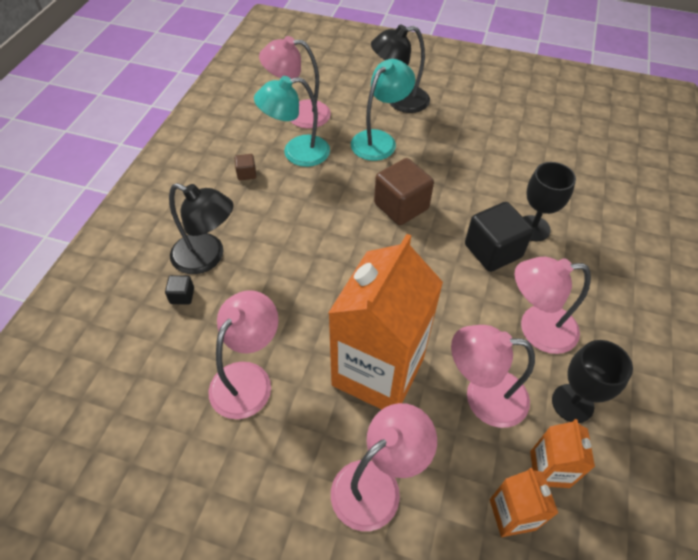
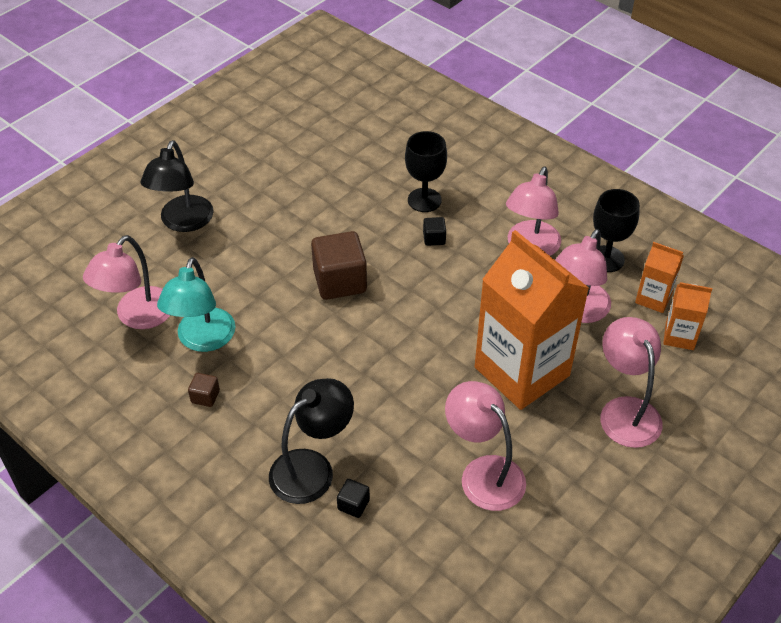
camera: 65 degrees left, 5 degrees down
turquoise lamp [351,59,415,161] -> none
black cube [465,202,534,272] -> black cube [423,217,446,246], size x0.46

